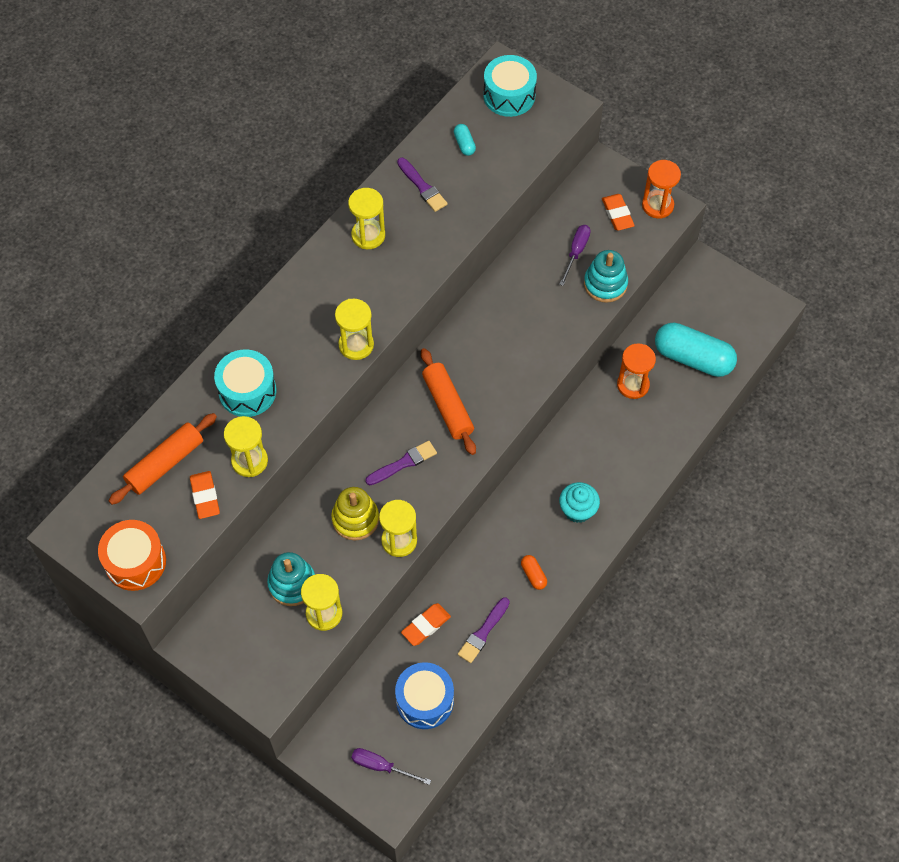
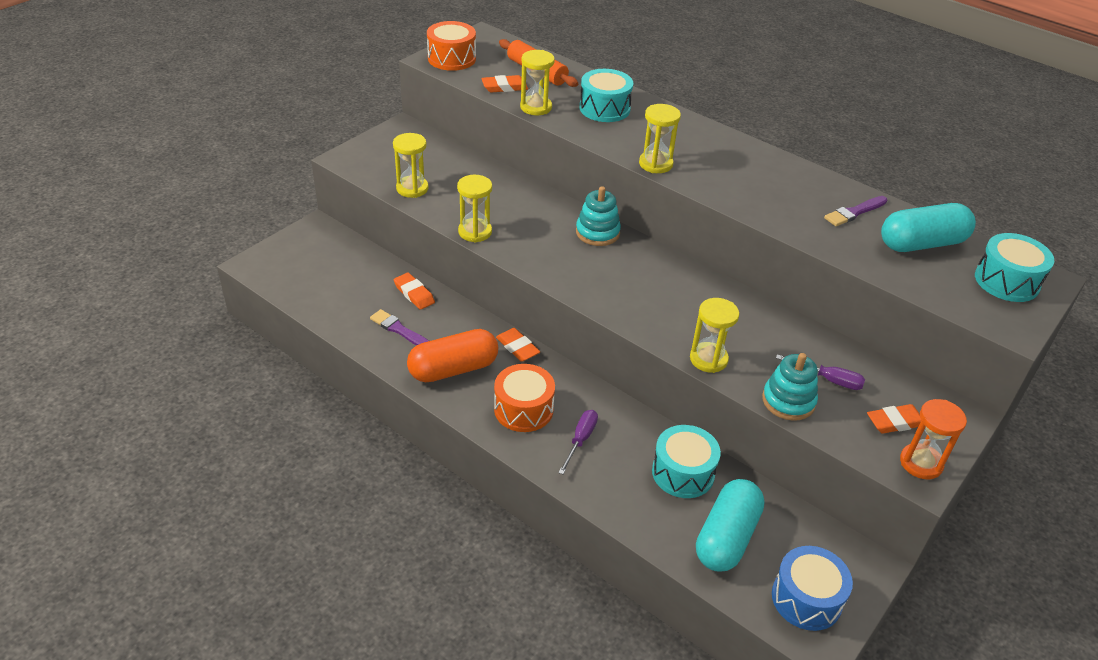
camera: 90 degrees right, 20 degrees down
turquoise stacking toy [267,552,315,606] -> turquoise stacking toy moved to [576,186,621,246]
yellow stacking toy [331,487,379,540] -> none
yellow hourglass [348,188,385,249] -> yellow hourglass moved to [690,298,739,373]
purple screwdriver [351,748,431,785] -> purple screwdriver moved to [558,410,598,474]
purple brush [365,441,437,485] -> none
blue drum [395,662,454,729] -> blue drum moved to [772,546,853,631]
orange rolling pin [421,348,476,455] -> none
turquoise capsule [454,124,476,156] -> turquoise capsule [881,203,976,252], size x2.36
orange capsule [521,555,547,590] -> orange capsule [407,329,498,382], size x2.36
turquoise cupcake [559,482,600,523] -> orange drum [494,364,555,432]
orange hourglass [617,343,656,399] -> turquoise drum [652,425,721,498]
none -> orange eraser [496,328,540,362]

